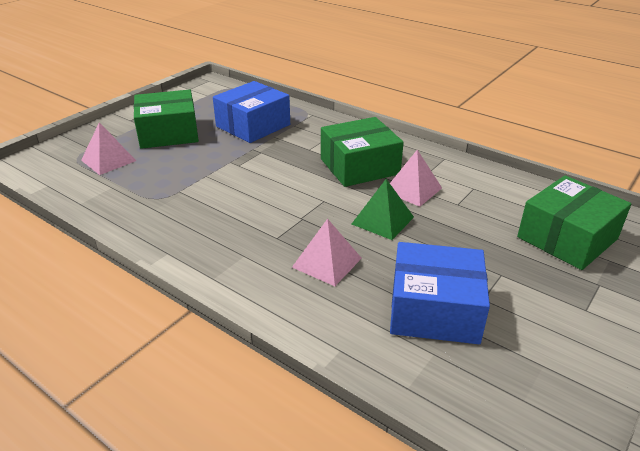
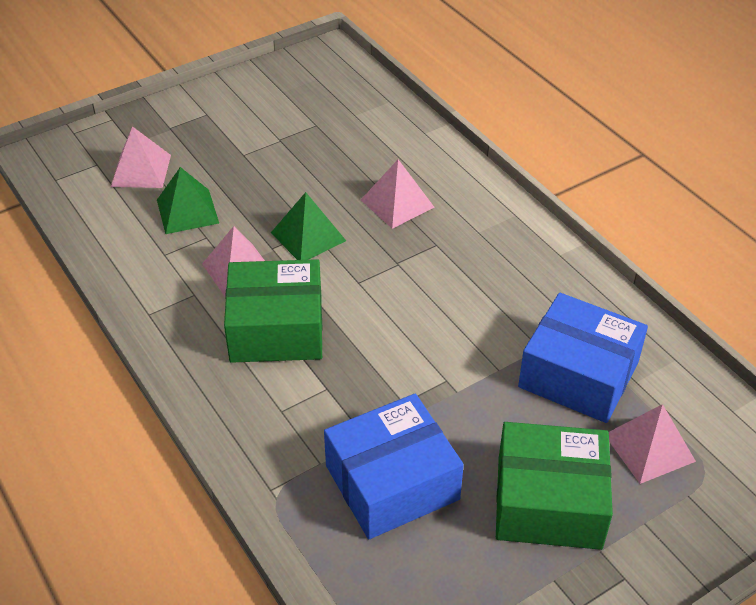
camera: 160 degrees left, 10 degrees up
blue box [390,242,490,344] -> blue box moved to [518,293,648,423]
green box [517,175,631,270] -> pink pyramid [111,126,171,188]
none -> green pyramid [157,167,219,234]

